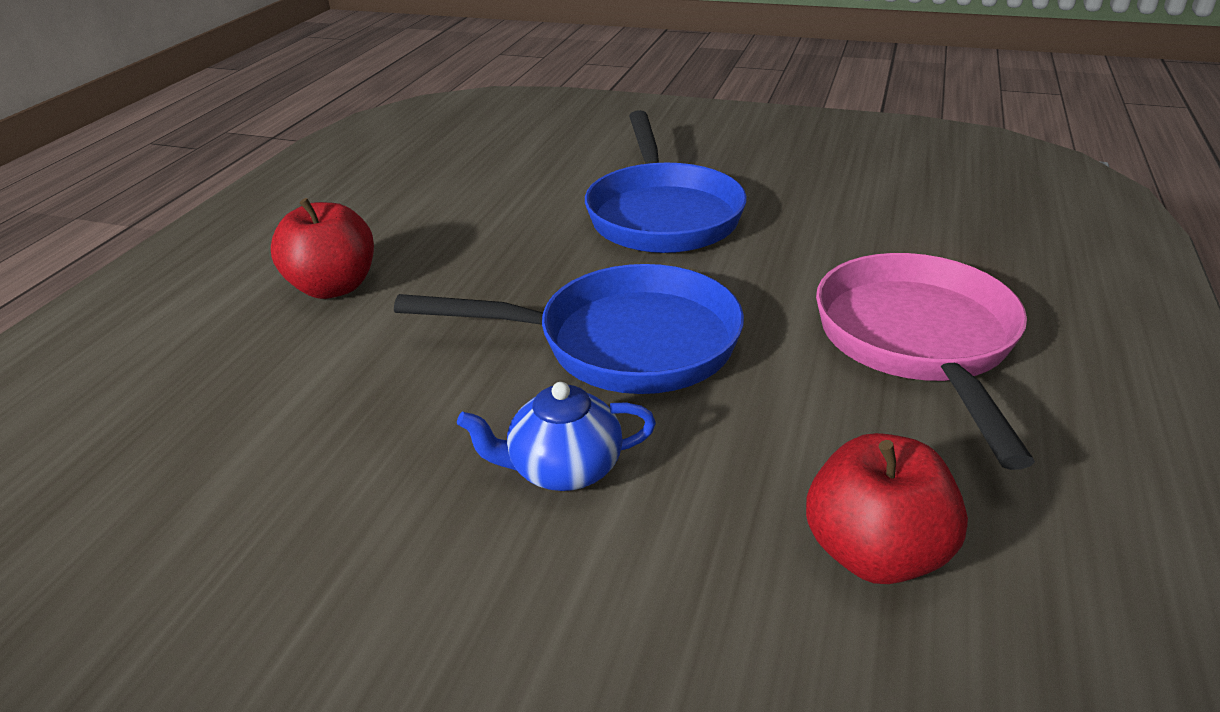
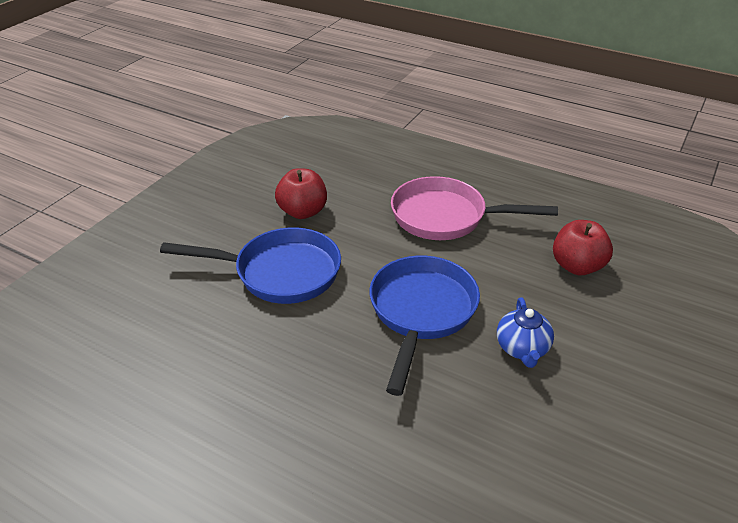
camera: 80 degrees left, 5 degrees up
red apple [271,198,374,299] -> red apple moved to [275,168,327,219]

